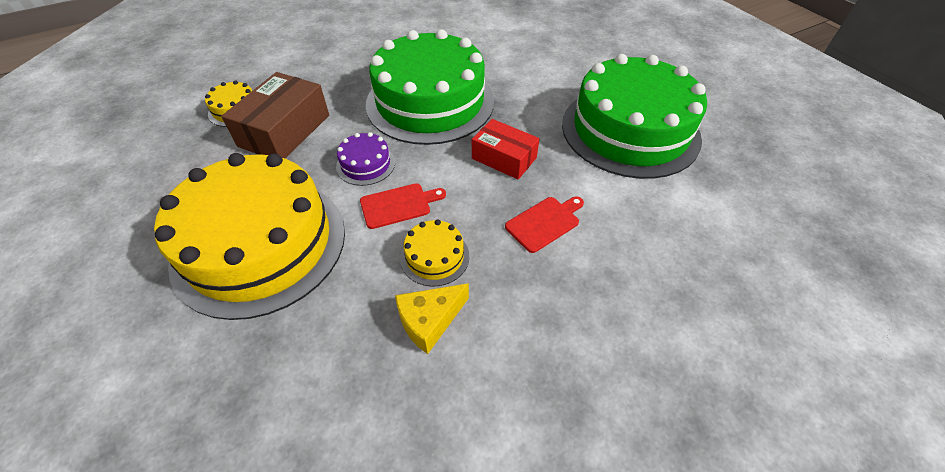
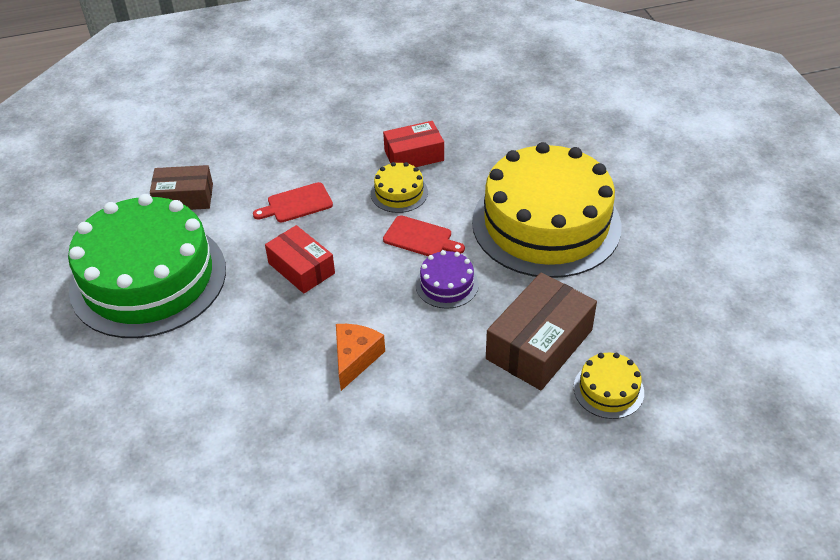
camera: 165 degrees left, 5 degrees down
red cutting board [360,183,446,229] -> red cutting board turned 150 degrees counterclockwise [383,215,465,256]
green cake [366,29,494,145] -> orange cheese [336,324,385,391]
yellow cheese [395,283,469,354] -> red box [383,121,444,167]
none -> brown box [150,165,213,210]

